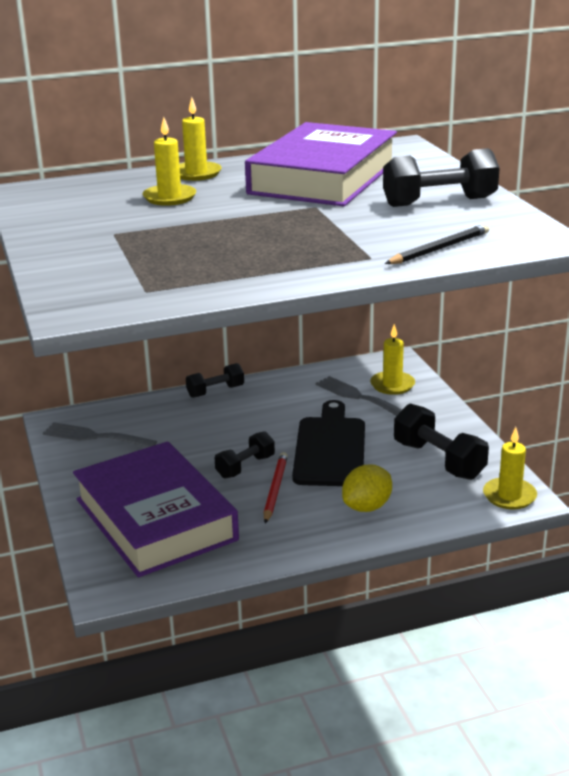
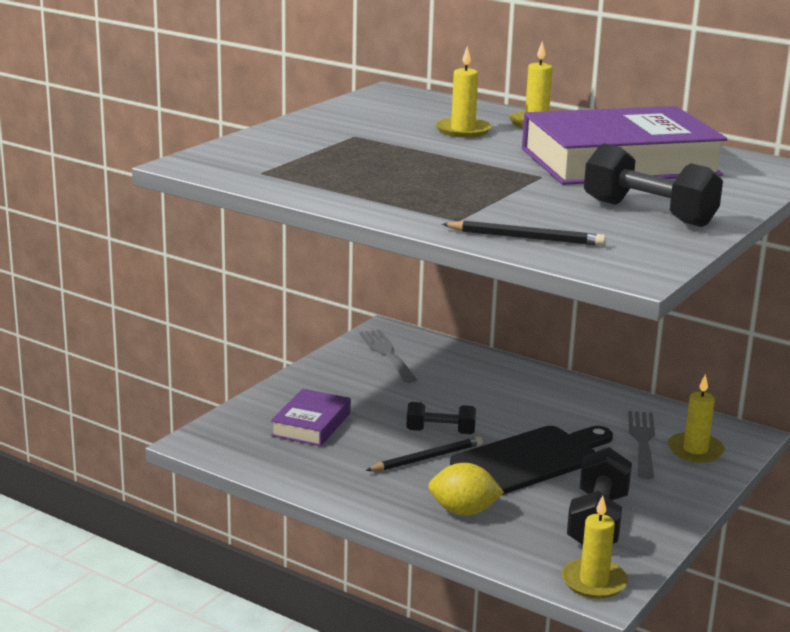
camera: 50 degrees right, 5 degrees down
purple book [73,441,239,577] -> purple book [271,389,351,446], size x0.49
black dumbbell [186,363,244,398] -> none
red pencil [264,452,288,523] -> black pencil [366,436,483,471]

